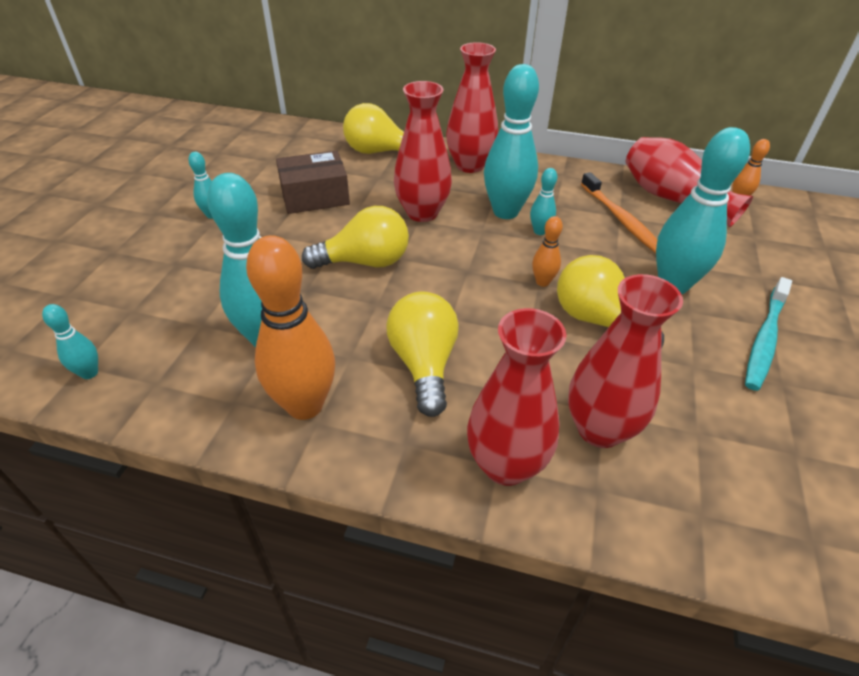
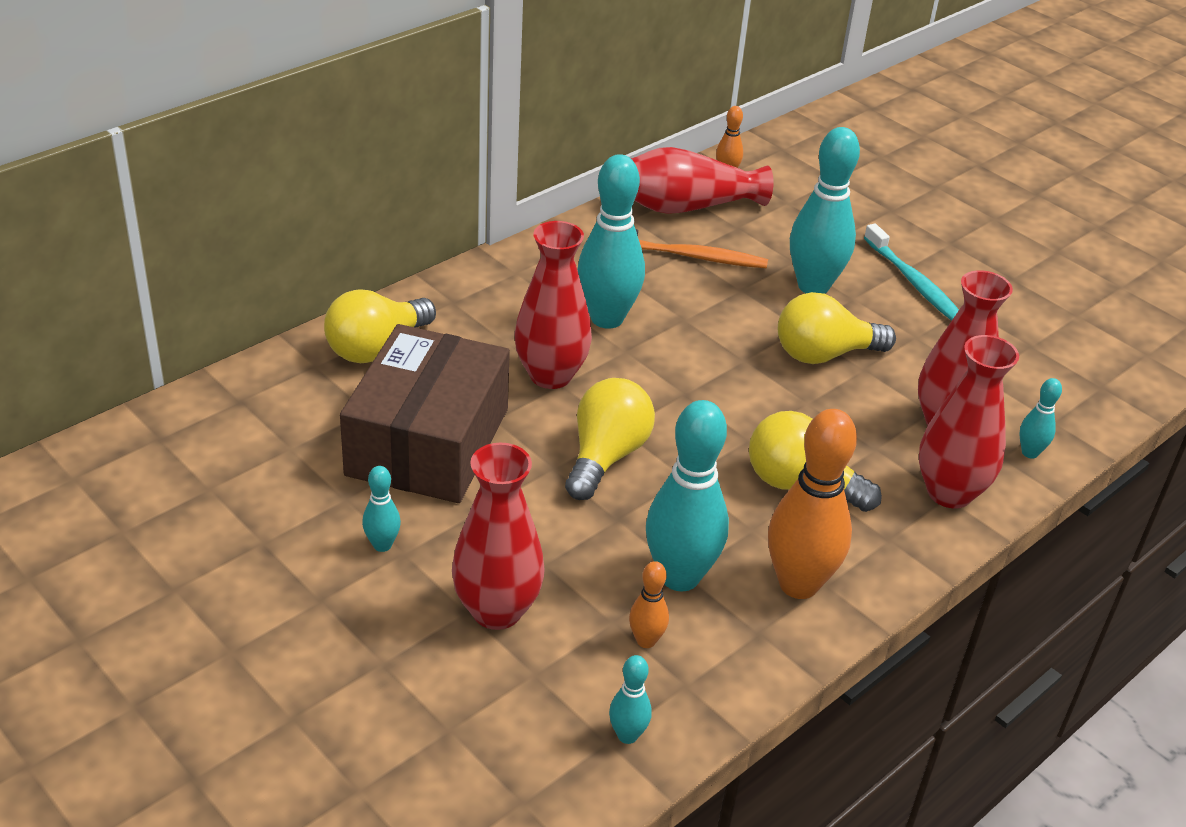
camera: 60 degrees left, 5 degrees down
brown box [276,150,350,214] -> brown box [340,324,510,503], size x1.63
red vase [446,42,498,173] -> red vase moved to [452,443,545,630]
turquoise bowling pin [530,168,557,235] -> turquoise bowling pin moved to [1020,378,1062,459]
orange bowling pin [532,216,563,287] -> orange bowling pin moved to [629,561,669,648]

